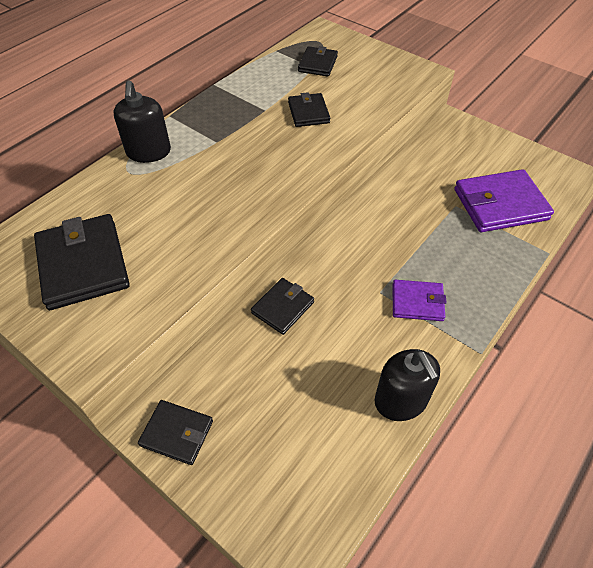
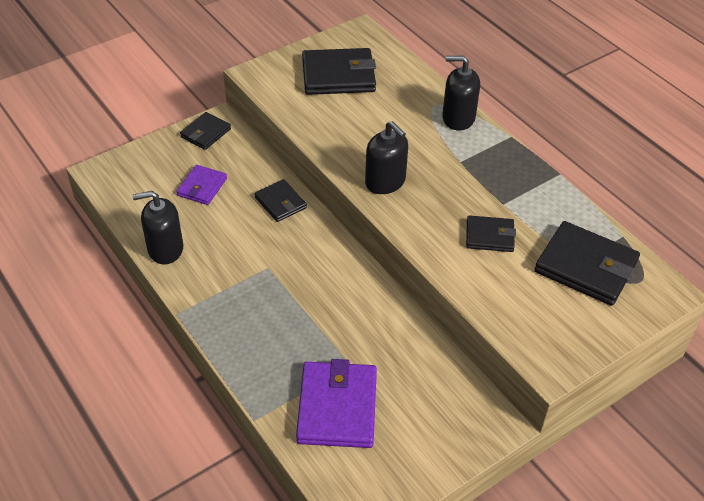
camera: 105 degrees right, 5 degrees down
black wallet [298,46,338,76] -> black wallet [535,221,640,306], size x1.74
purple wallet [393,280,446,321] -> purple wallet moved to [176,165,227,205]
none -> black soap dispenser [365,121,408,194]

